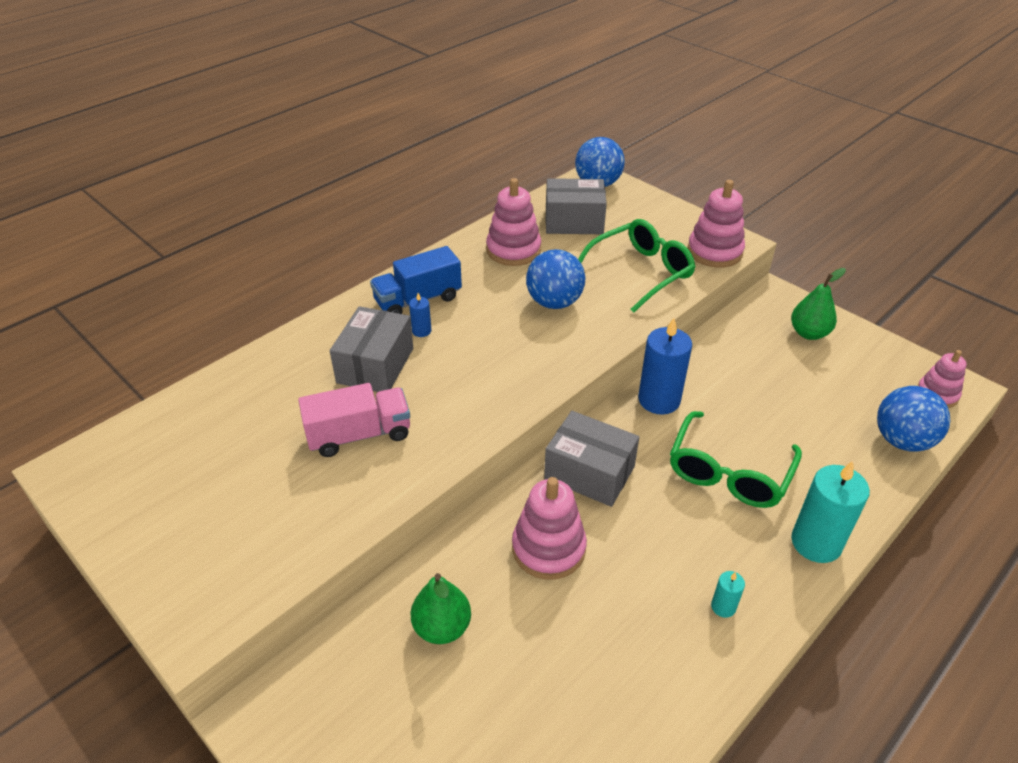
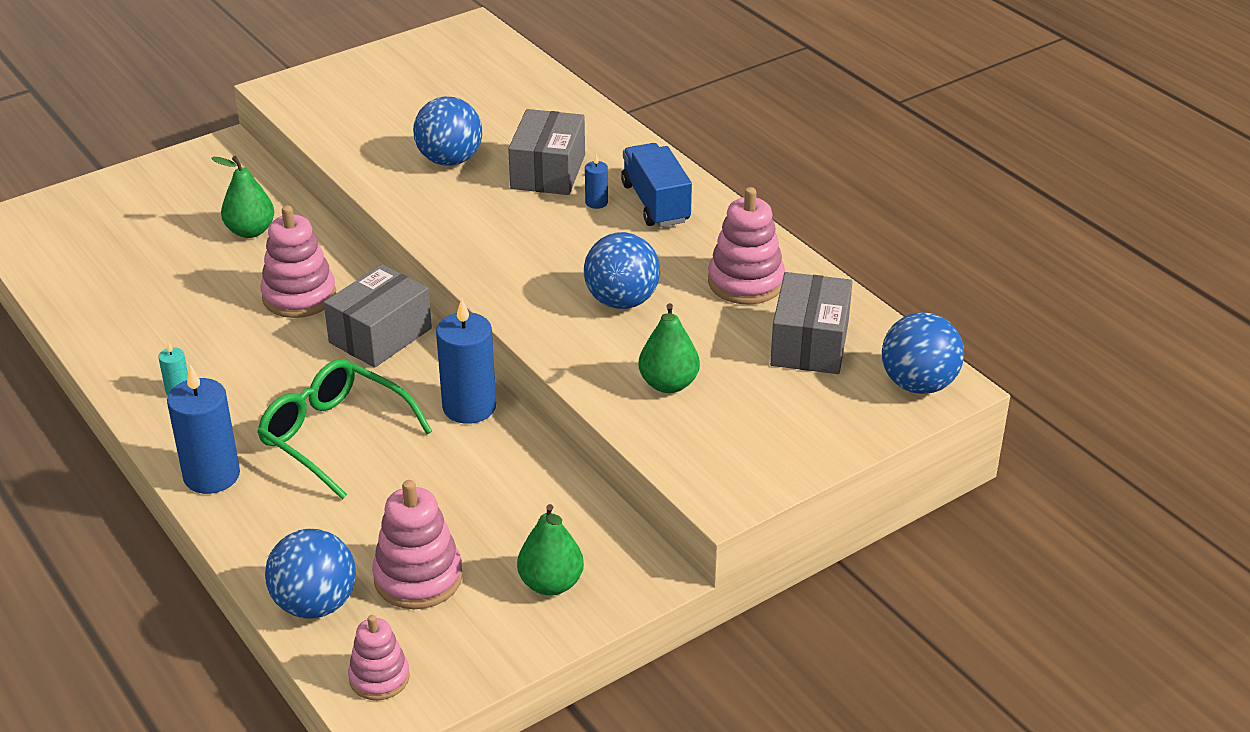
camera: 100 degrees right, 5 degrees down
pink truck [298,383,410,457] -> blue ball [413,97,482,166]
grey box [330,306,413,392] -> grey box turned 75 degrees clockwise [508,109,585,195]
green glasses [578,219,696,313] -> green pear [638,303,700,393]
pink stacking toy [688,180,745,268] -> pink stacking toy moved to [372,480,463,609]
turquoise candle [791,461,870,563] -> blue candle [167,365,240,494]

